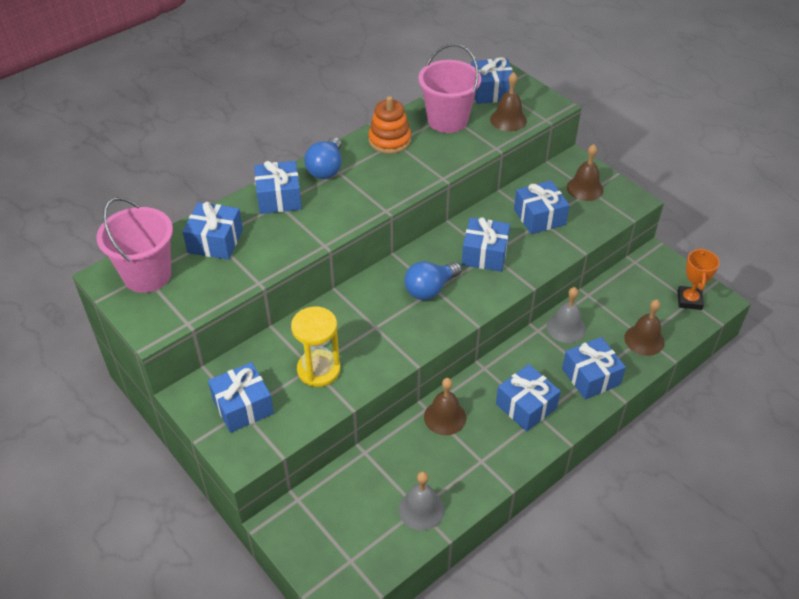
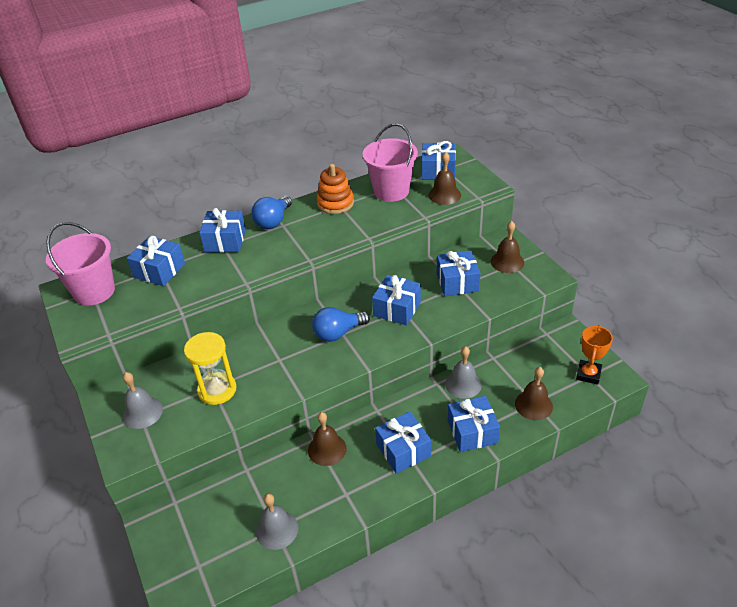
camera: 15 degrees right, 5 degrees down
blue gift [208,362,274,433] -> grey bell [123,372,163,429]

